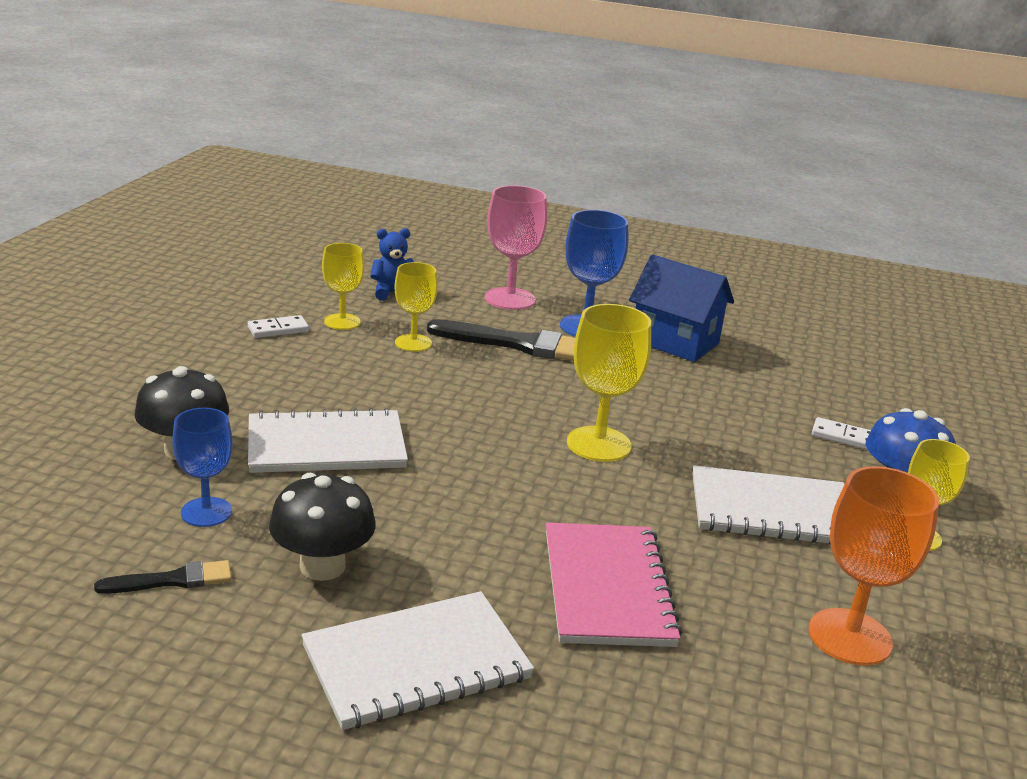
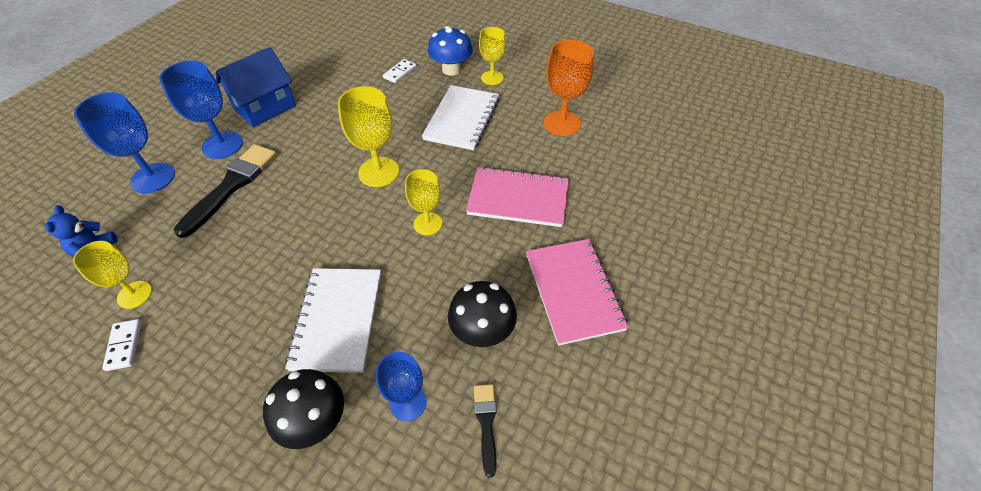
camera: 75 degrees left, 25 degrees up
white notebook [301,591,534,730] -> pink notebook [526,239,629,346]
yellow goblet [394,262,438,352] -> yellow goblet moved to [405,169,442,235]
pink goblet [485,185,547,310] -> blue goblet [74,92,175,193]

